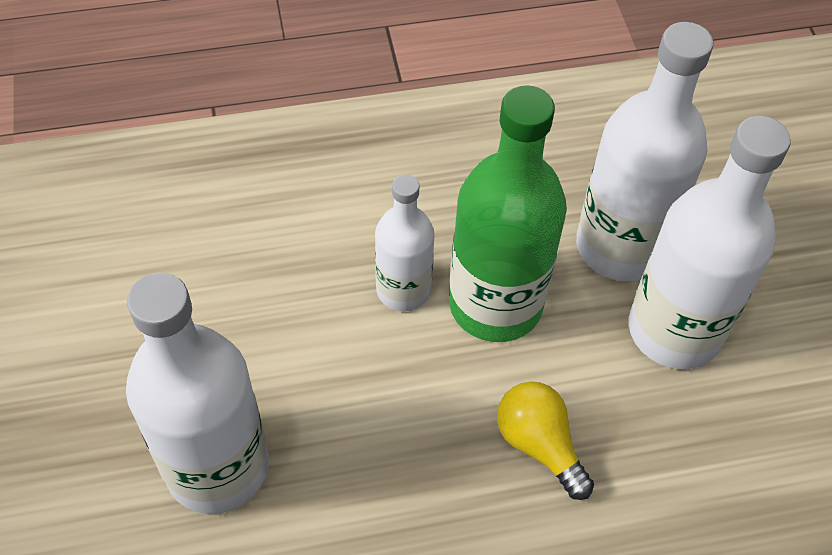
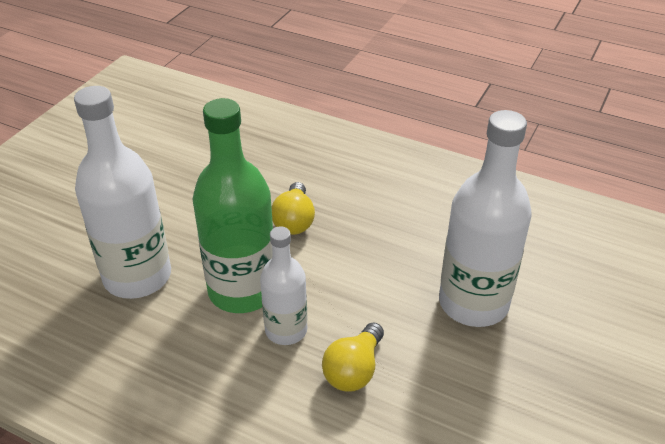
camera: 140 degrees left, 15 degrees down
white bottle [629,116,791,369] -> none
none -> yellow light bulb [322,322,384,392]

